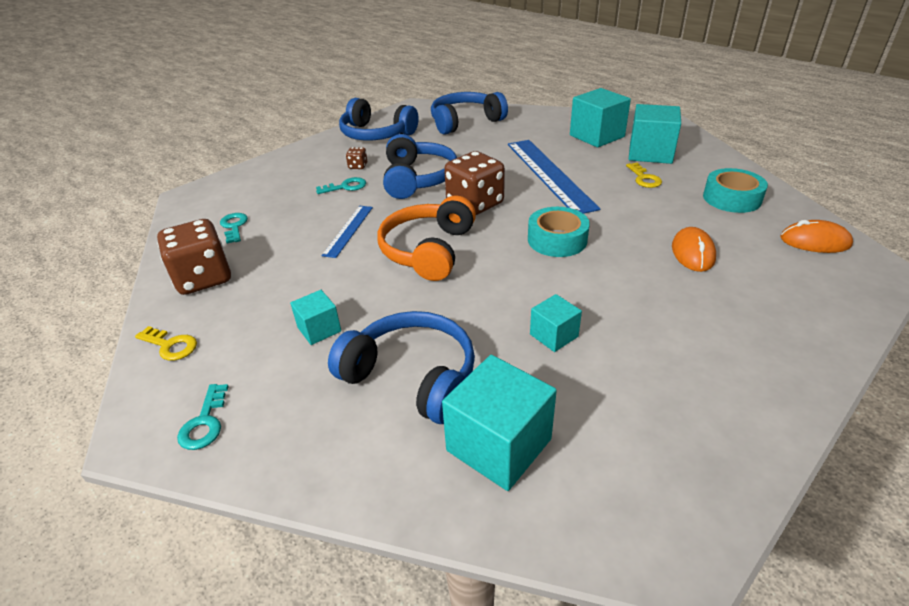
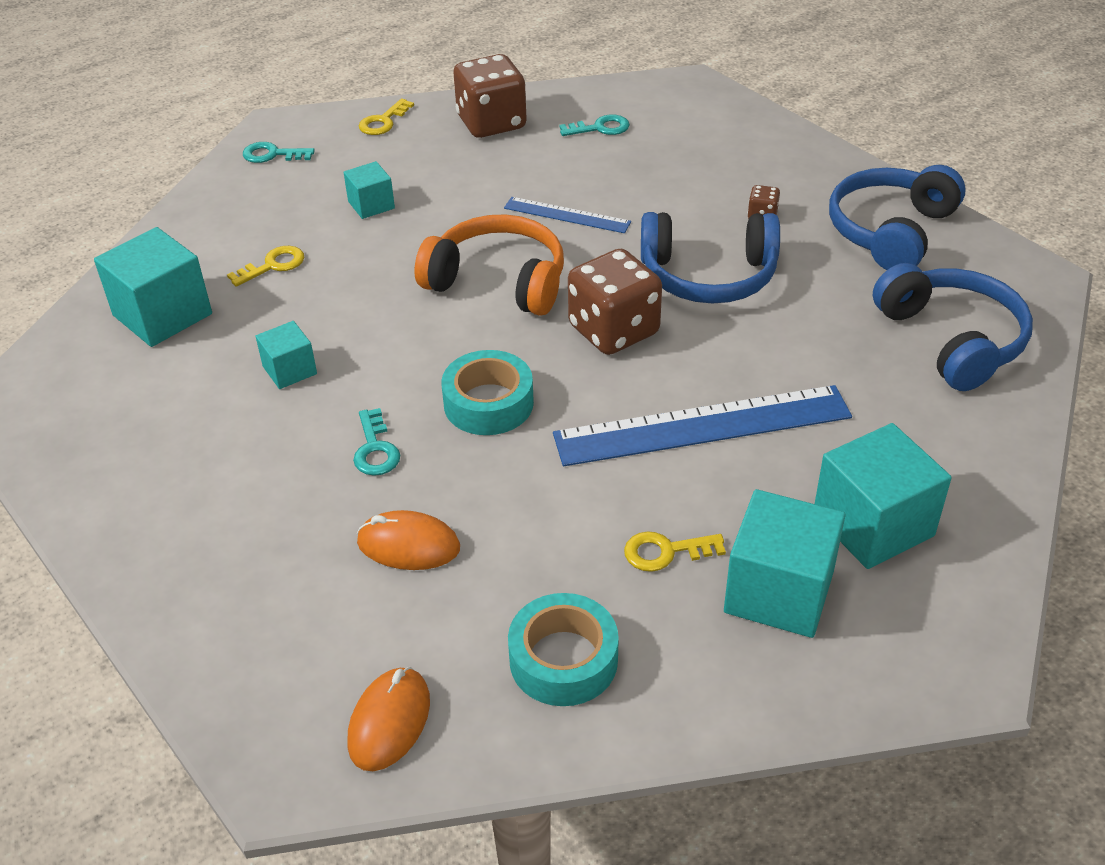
camera: 95 degrees right, 5 degrees up
turquoise key [316,177,366,194] -> turquoise key moved to [353,408,400,476]
blue headphones [328,311,475,424] -> yellow key [227,246,304,287]

